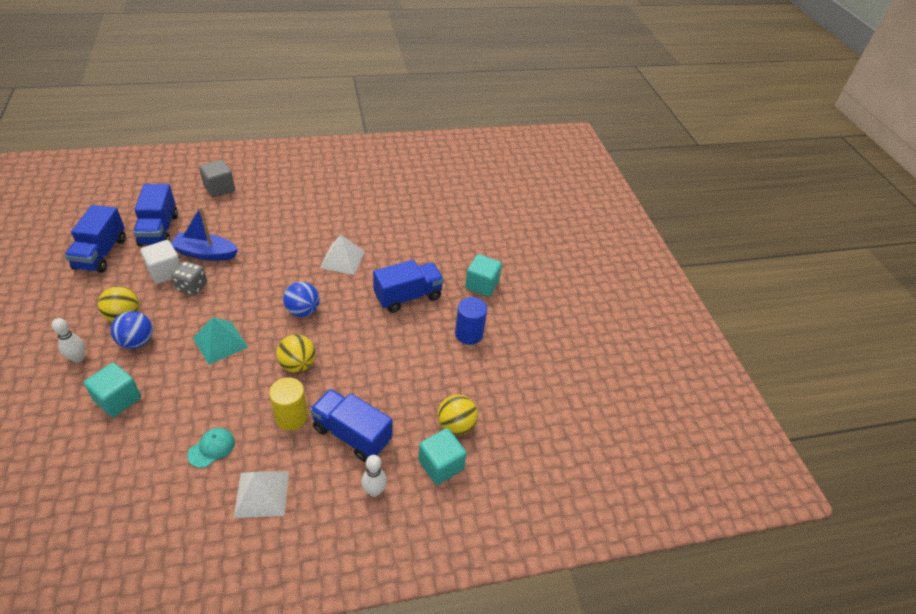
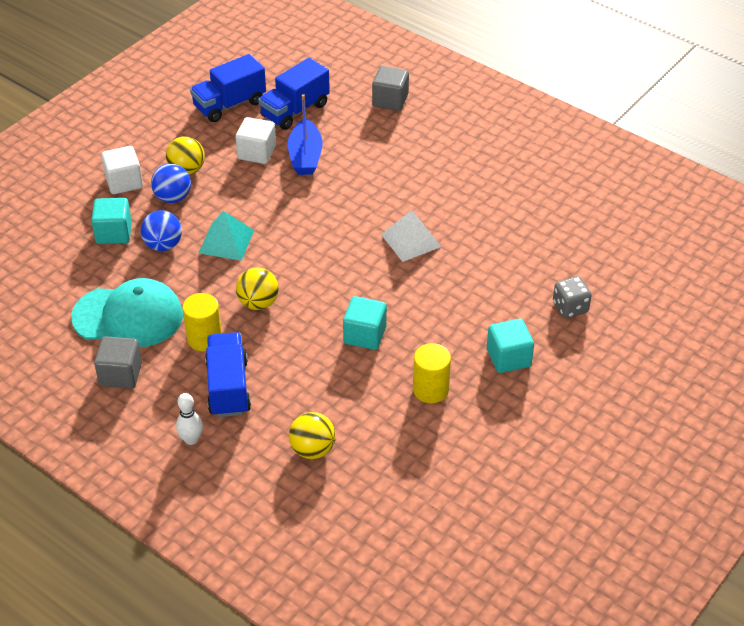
camera: 55 degrees right, 0 degrees up
white bowling pin [52,318,85,363] -> white cube [101,146,143,194]
blue boat [171,207,238,261] -> blue boat turned 150 degrees counterclockwise [288,94,323,175]
grey dice [171,261,207,296] -> grey dice moved to [553,276,592,318]
turquoise cap [187,428,235,468] -> turquoise cap [71,278,183,347], size x2.31
white pyramid [234,471,289,518] -> grey cube [94,336,142,389]
blue ball [283,282,320,317] -> blue ball moved to [141,210,182,251]
blue truck [373,260,444,313] -> none
turquoise cube [418,428,467,485] -> turquoise cube moved to [343,296,387,350]
blue cylinder [455,297,487,345] -> yellow cylinder [413,343,451,403]

